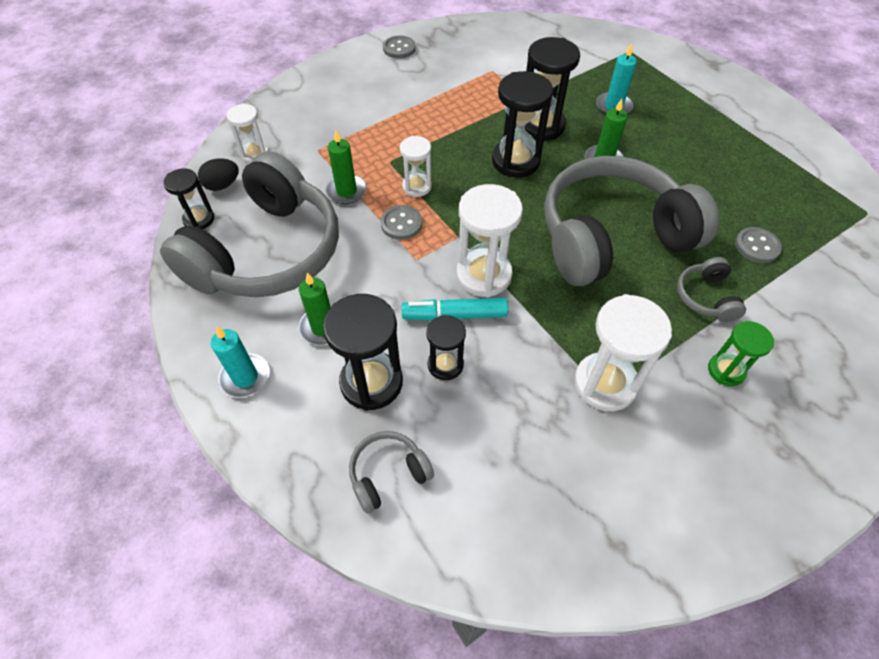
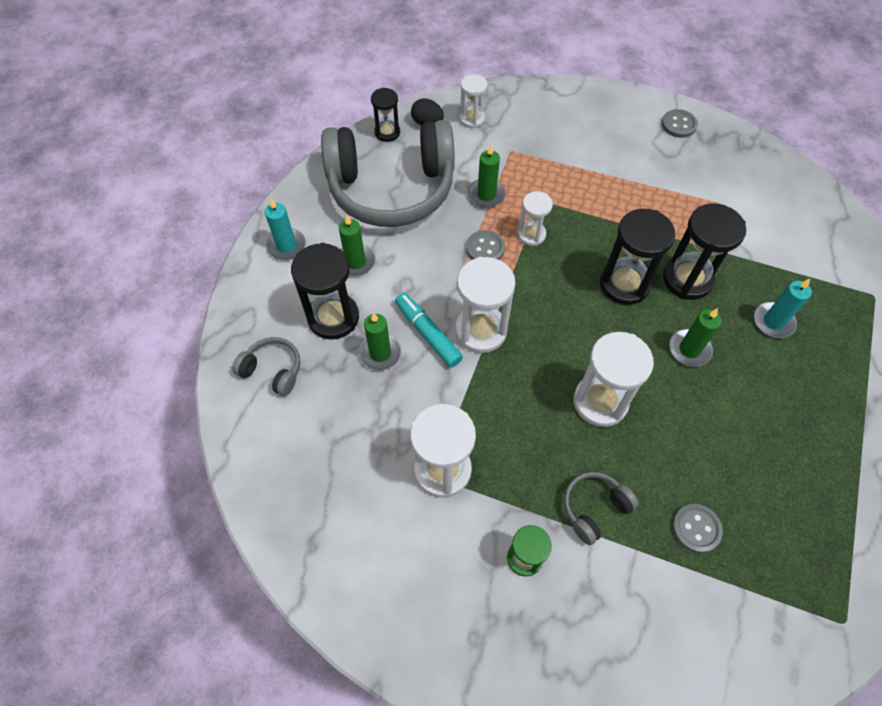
camera: 55 degrees right, 5 degrees up
black hourglass [427,315,466,380] -> green candle [358,312,402,371]
grey headphones [544,156,719,286] -> white hourglass [573,332,654,427]

